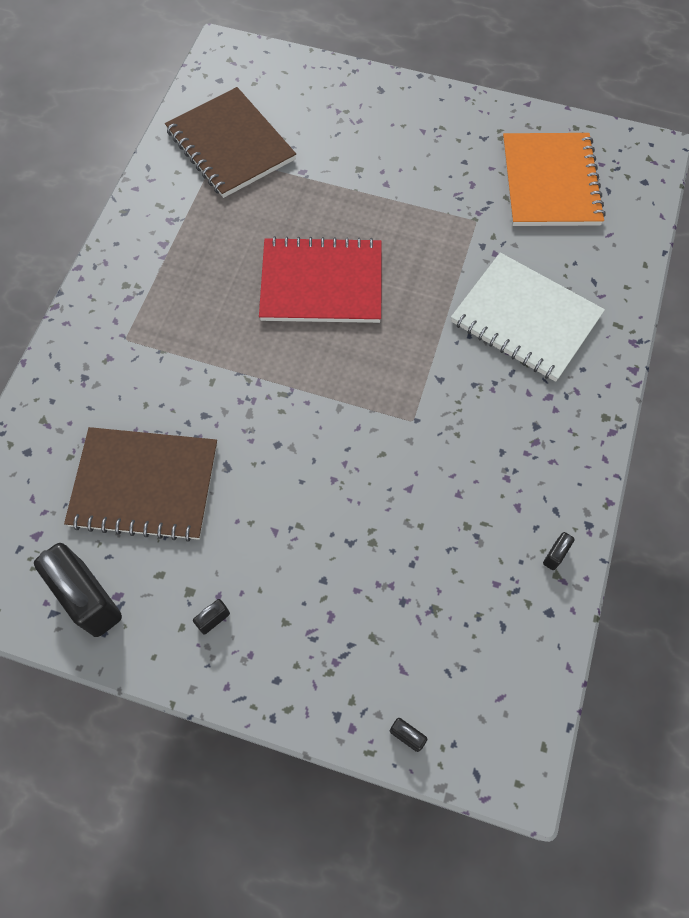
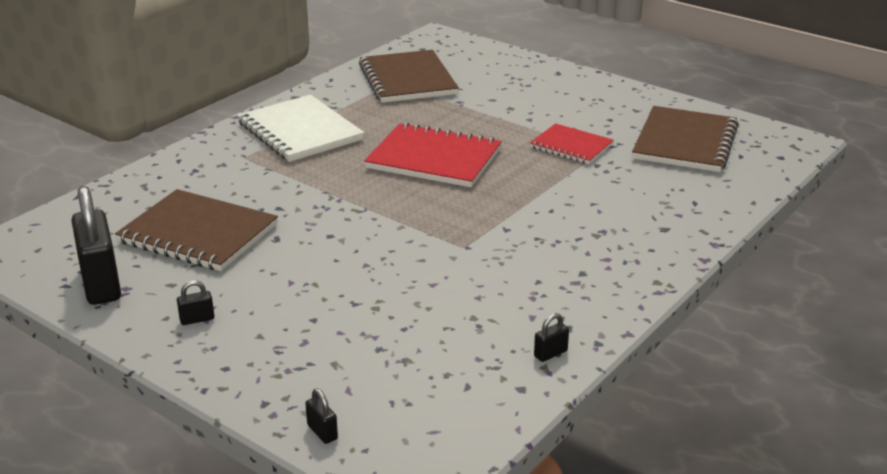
camera: 20 degrees right, 35 degrees down
white notebook [451,253,605,382] -> white notebook moved to [237,95,365,162]
orange notebook [503,133,605,226] -> brown notebook [632,106,739,172]
none -> red notebook [530,123,614,164]

